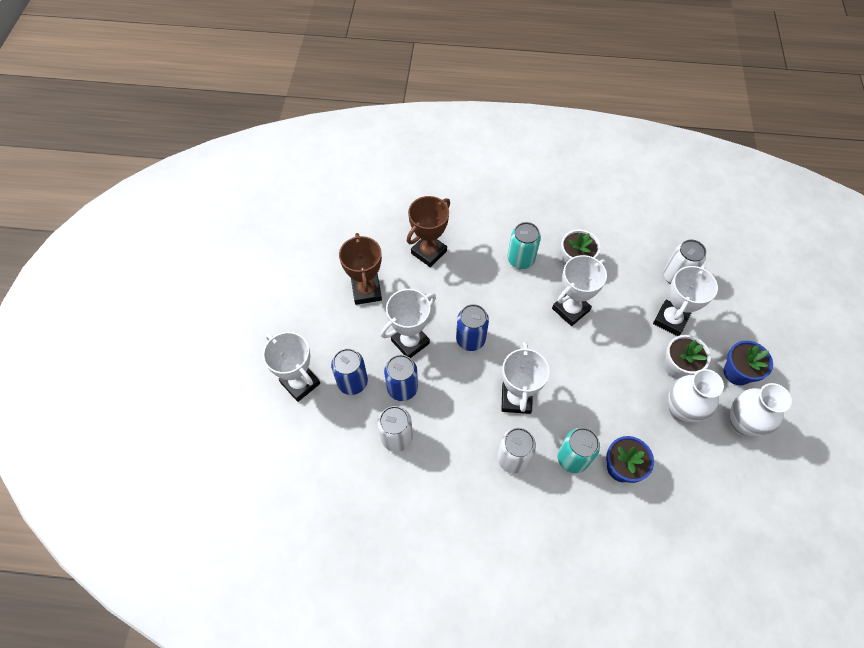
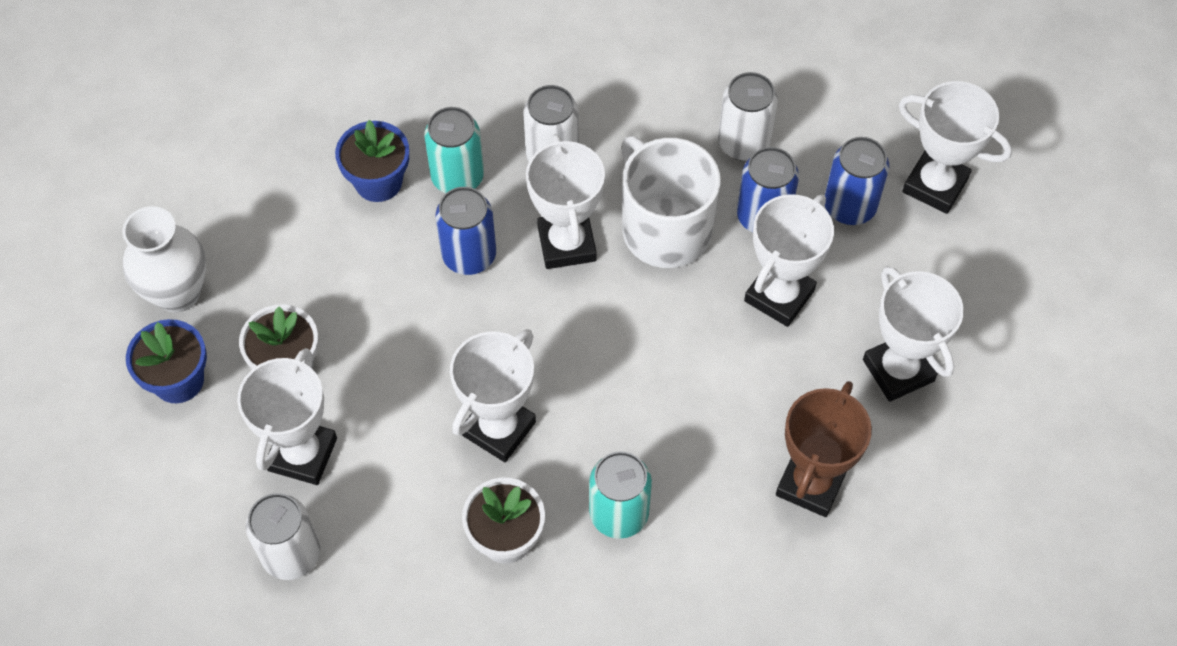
camera: 165 degrees right, 0 degrees up
brown trophy [339,233,382,305] -> white trophy [863,266,964,402]
blue can [456,304,489,351] -> blue can moved to [436,187,496,275]
white vase [668,369,724,422] -> none
none -> white mug [621,136,721,268]

